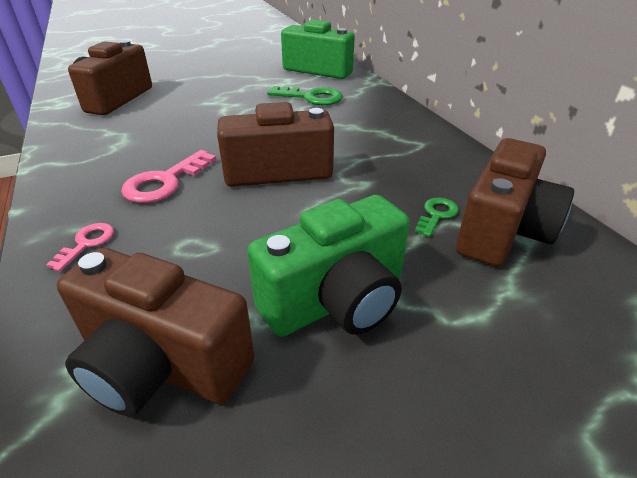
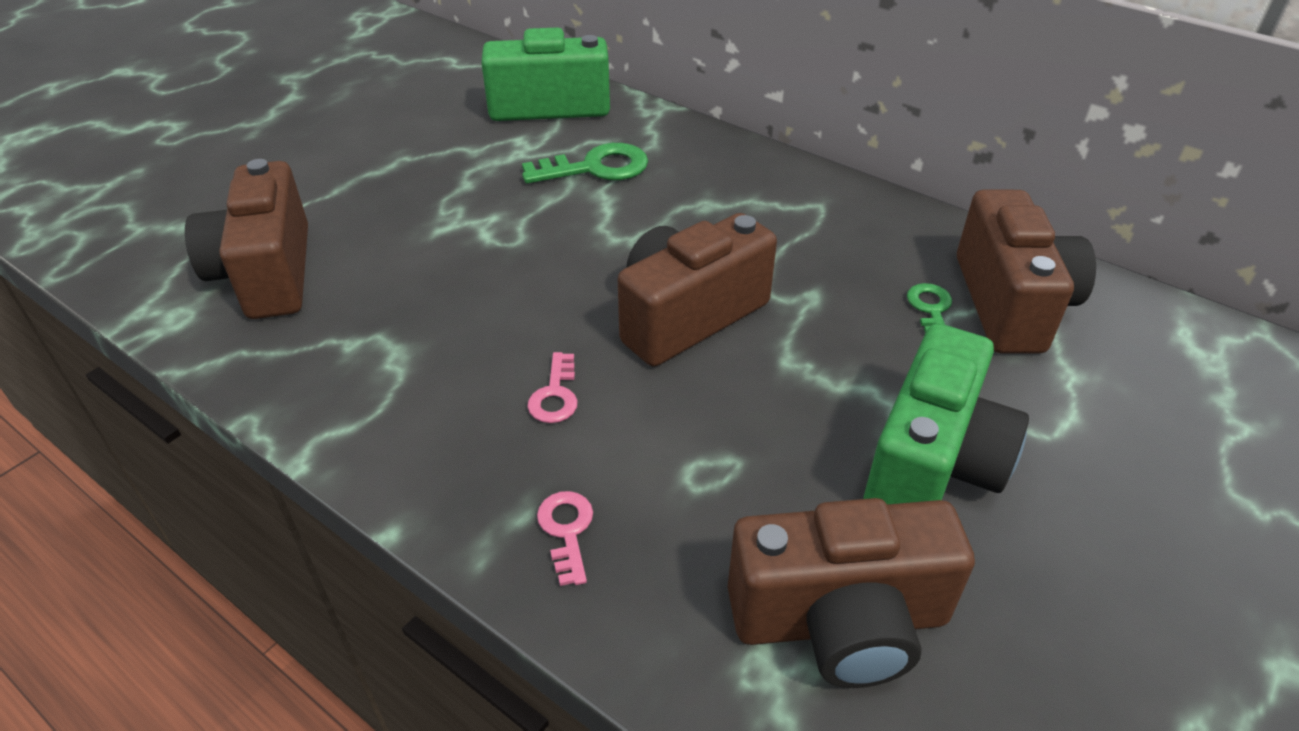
camera: 30 degrees left, 5 degrees up
pink key [121,150,217,203] -> pink key [527,352,578,423], size x0.58

